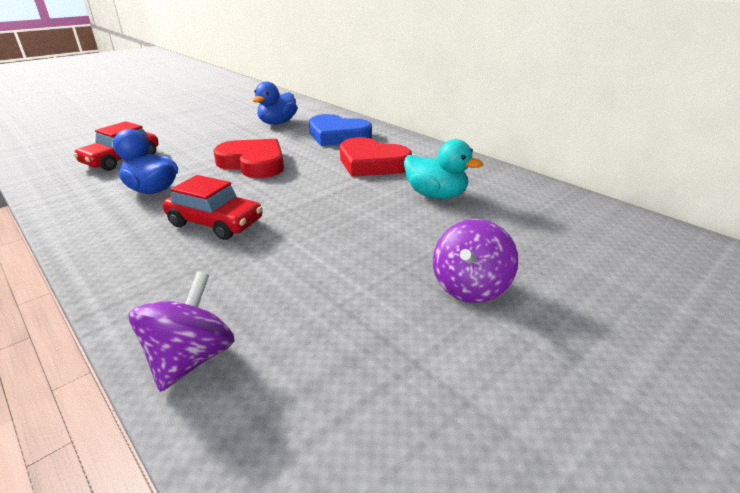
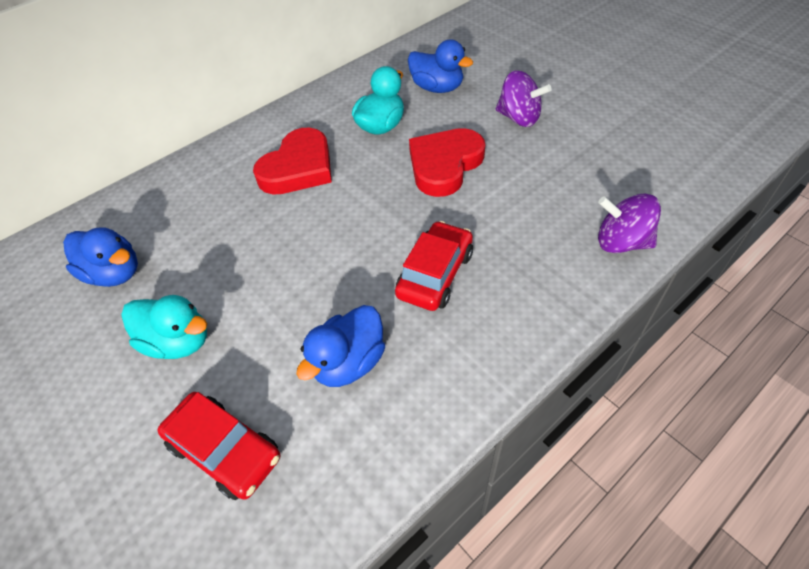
camera: 85 degrees left, 20 degrees up
red heart [213,139,284,178] -> red heart moved to [409,128,485,197]
blue heart [309,114,372,146] -> none
none -> turquoise duck [122,295,207,359]
none -> blue duck [408,39,473,93]

